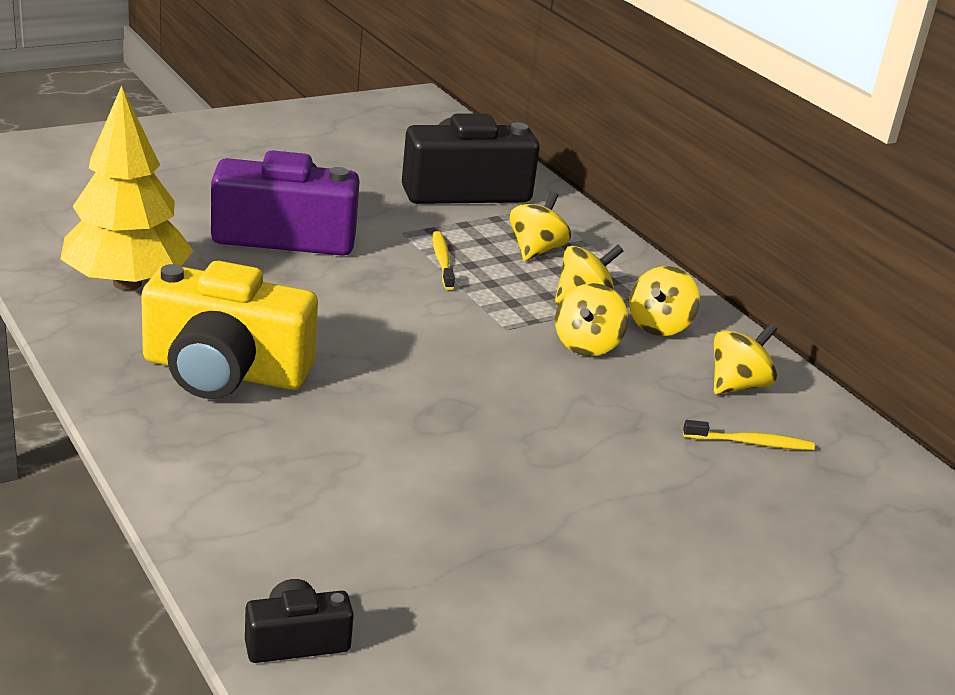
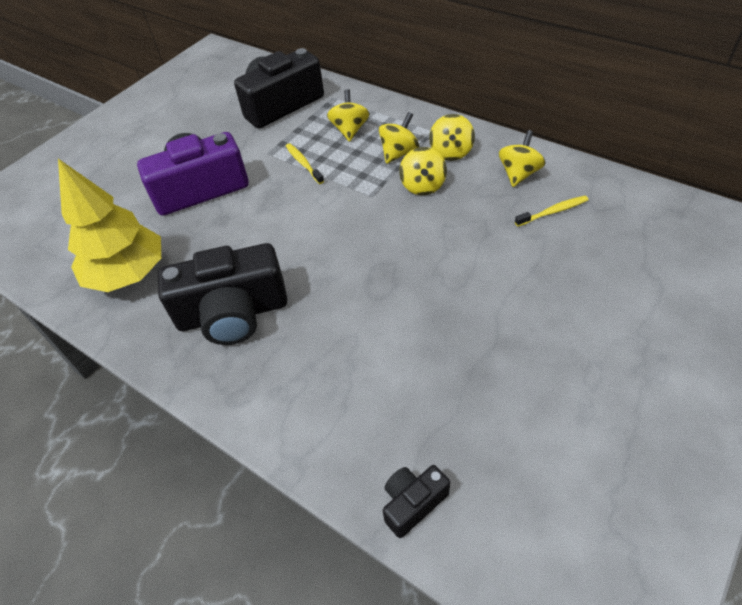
camera: 15 degrees left, 20 degrees up
yellow camera [141,261,318,399] -> black camera [158,243,287,345]

